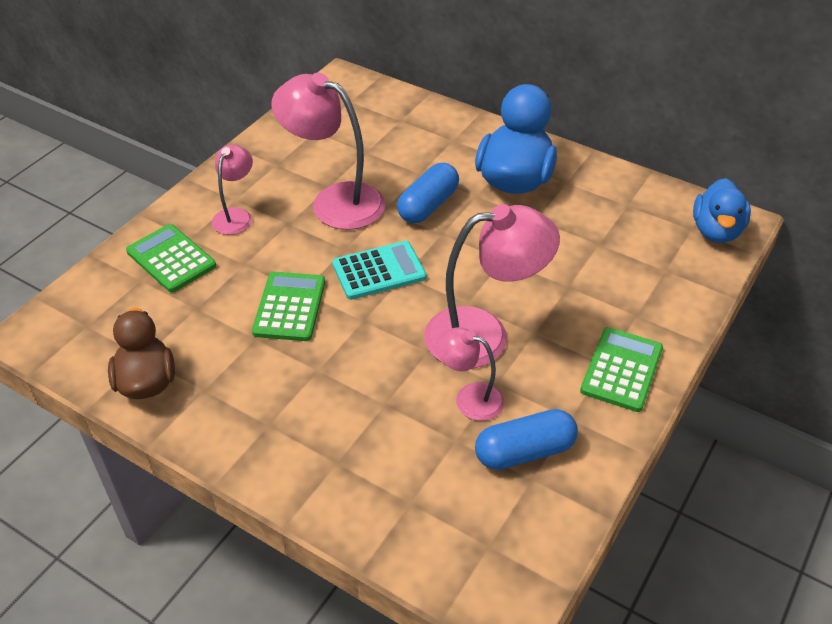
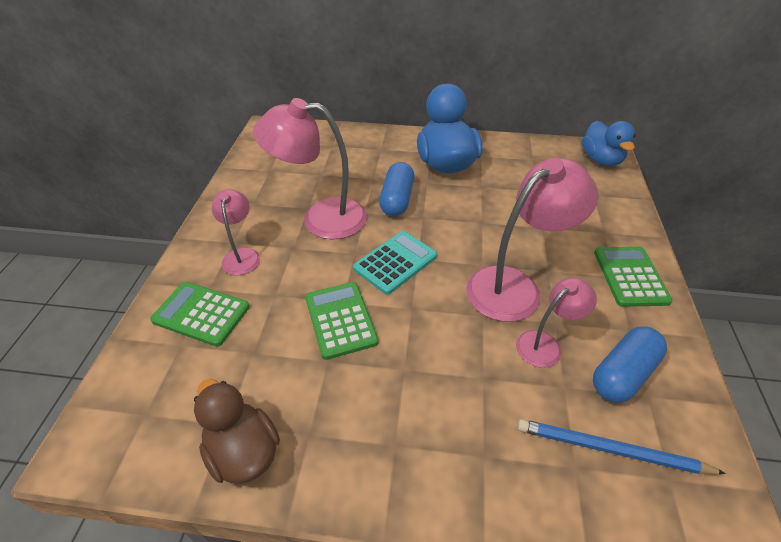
camera: 25 degrees left, 0 degrees up
pink lamp [436,327,504,421] -> pink lamp turned 150 degrees clockwise [516,277,597,368]
none -> blue pencil [517,419,726,474]

